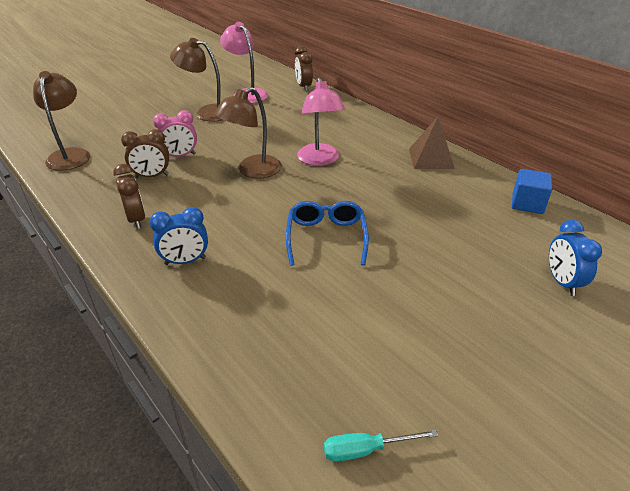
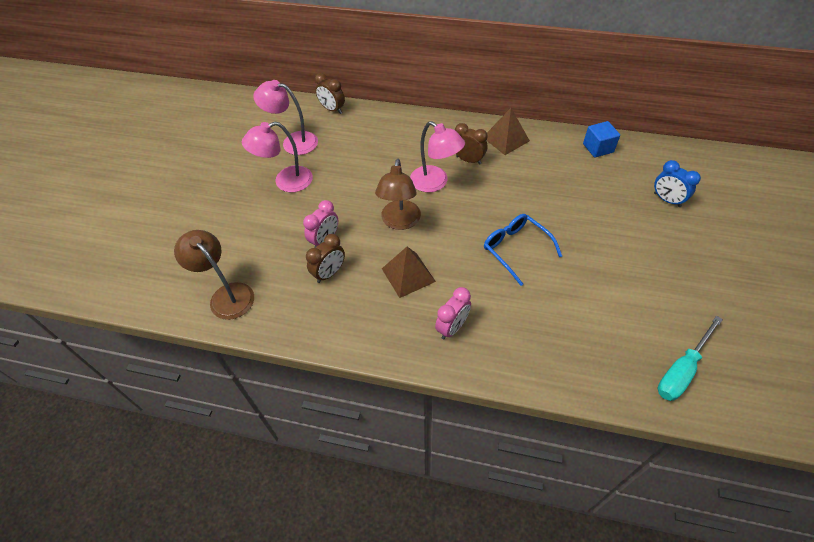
camera: 35 degrees left, 15 degrees up
brown clock [113,164,145,229] -> brown clock moved to [455,123,488,165]
blue clock [150,207,208,265] -> pink clock [435,287,471,339]
brown lamp [170,38,223,122] -> pink lamp [242,122,313,192]
turquoise screwdriver [324,429,438,462] -> turquoise screwdriver [658,316,723,401], size x1.61
none -> brown pyramid [382,247,436,298]

